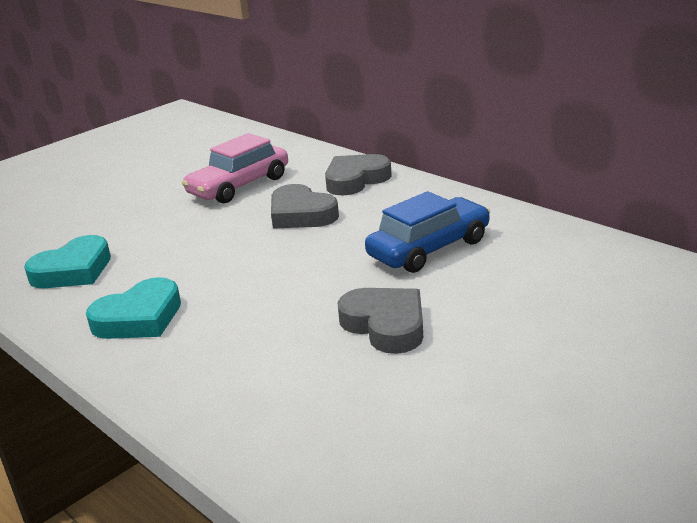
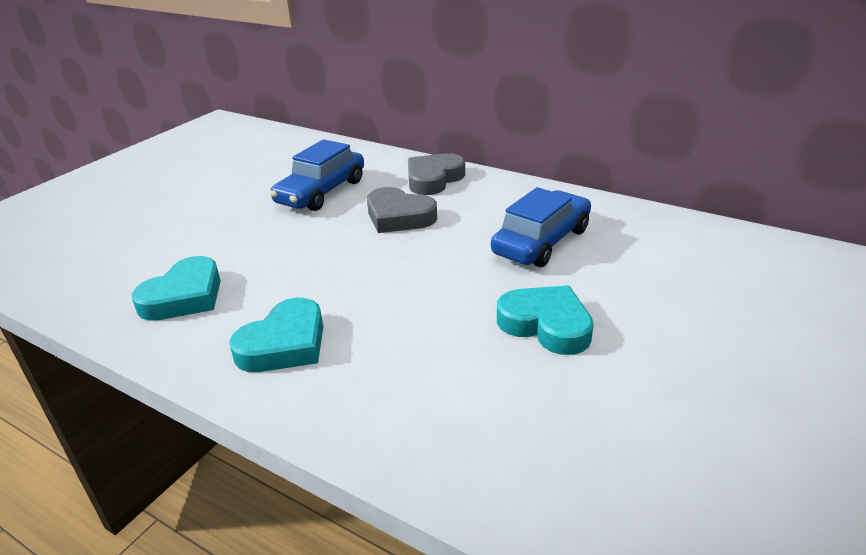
camera: 15 degrees left, 5 degrees up
pink car [182,133,288,203] -> blue car [270,139,364,211]
grey heart [337,288,423,354] -> turquoise heart [497,285,594,355]

